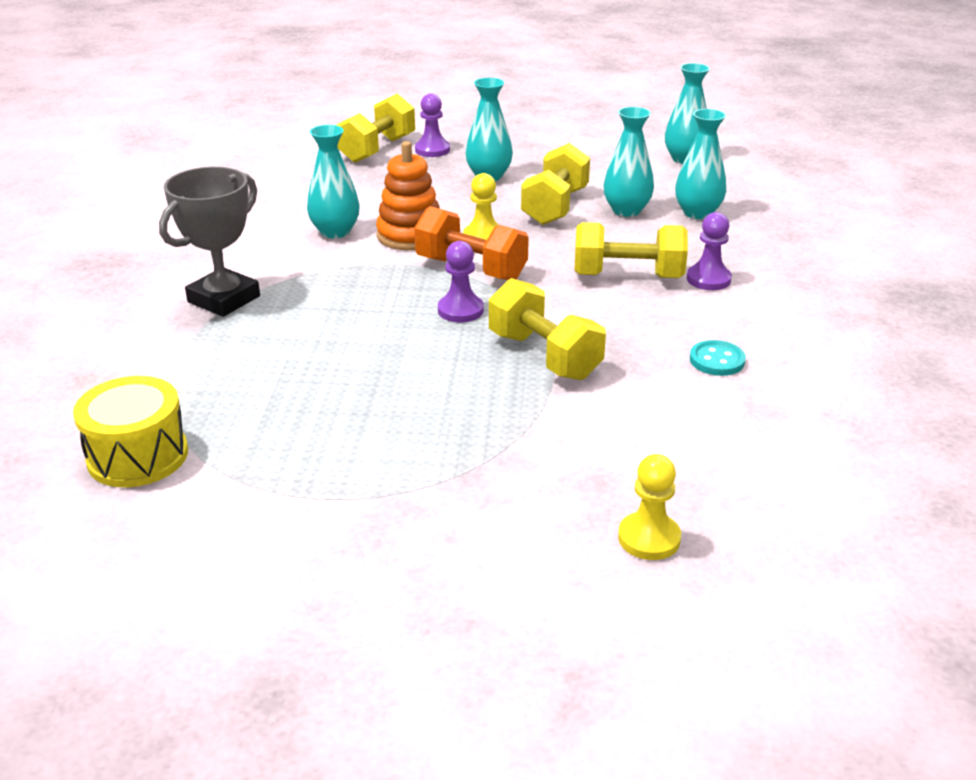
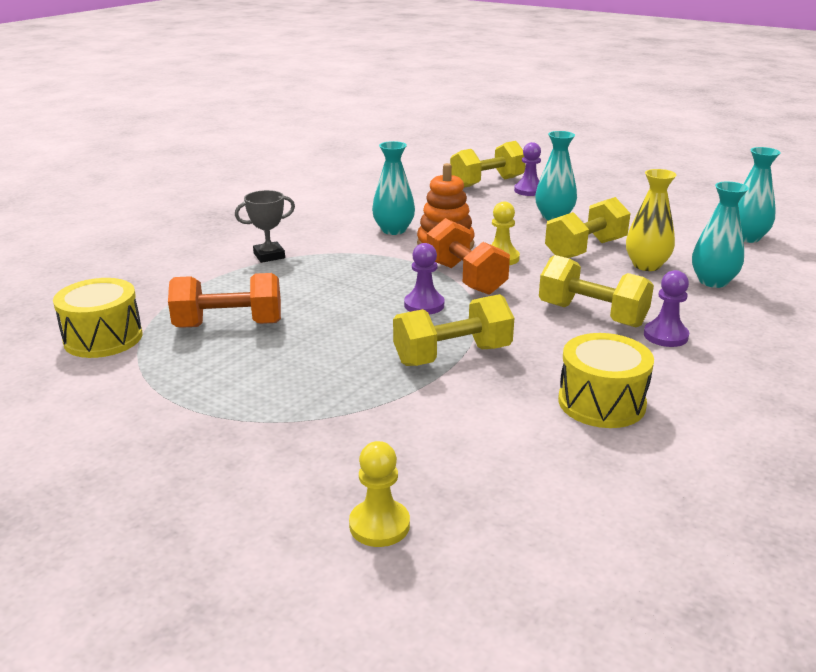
camera: 30 degrees right, 5 degrees down
grey trophy [159,167,260,317] -> grey trophy [235,190,295,263], size x0.63
yellow dumbbell [489,278,606,380] -> yellow dumbbell turned 75 degrees clockwise [393,294,514,366]
turquoise vase [603,107,654,217] -> yellow vase [626,169,677,271]
turquoise button [690,340,746,376] -> yellow drum [558,333,654,428]
none -> orange dumbbell [168,273,281,328]

